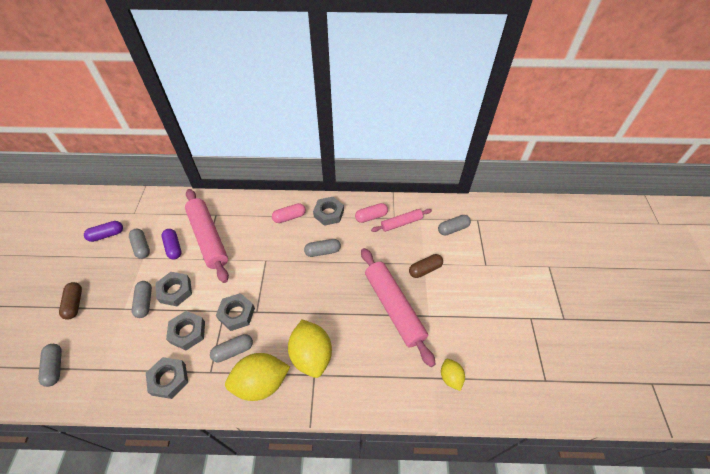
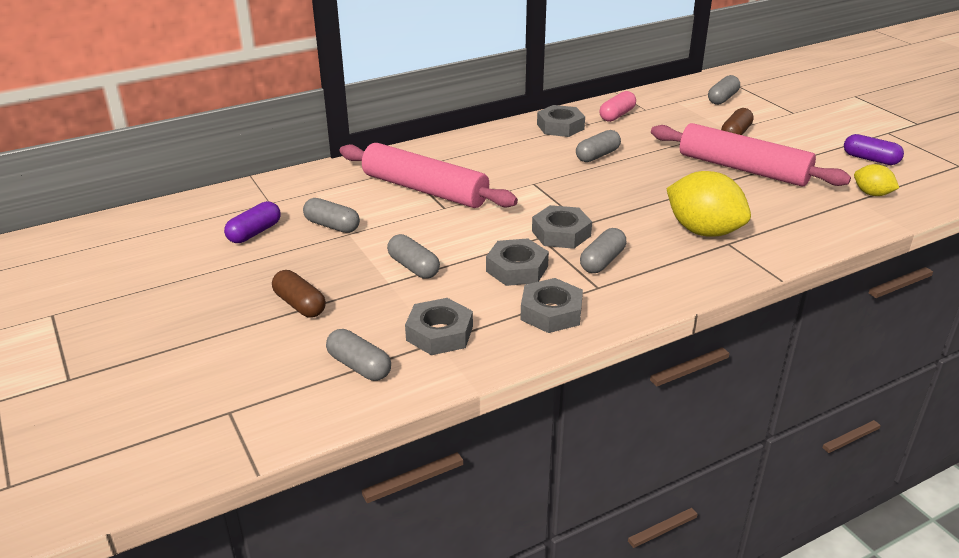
camera: 30 degrees left, 20 degrees down
grey nut [155,272,192,306] -> grey nut moved to [405,298,473,355]
purple capsule [162,229,182,260] -> purple capsule moved to [844,134,904,165]
yellow lemon [225,353,290,401] -> none
pink capsule [272,203,306,223] -> none
pink rolling pin [371,209,432,232] -> none

